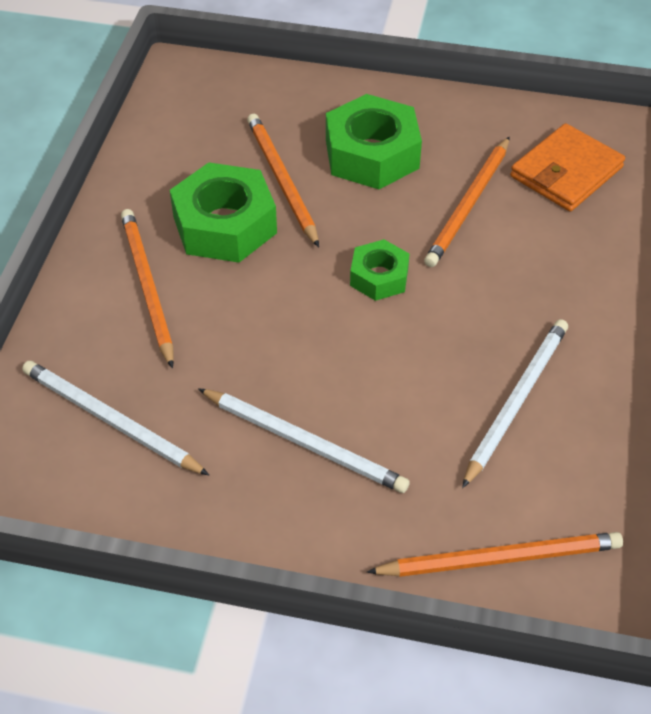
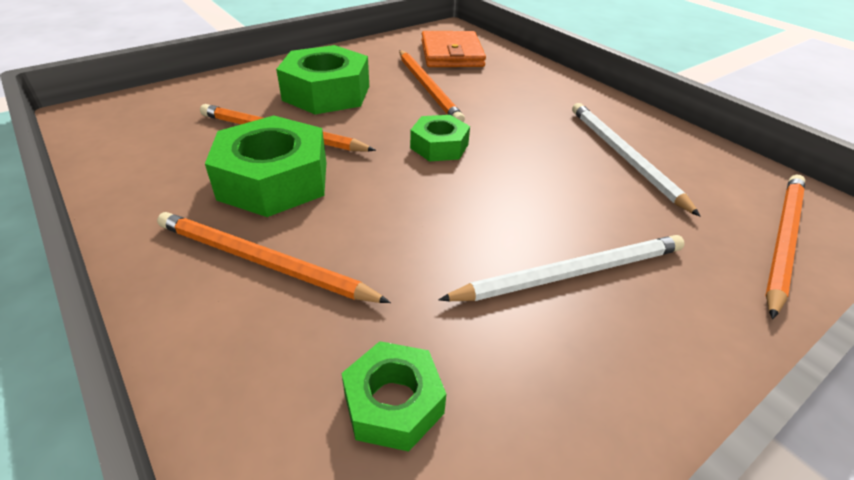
camera: 50 degrees left, 10 degrees down
white pencil [22,361,209,475] -> green nut [342,341,446,452]

